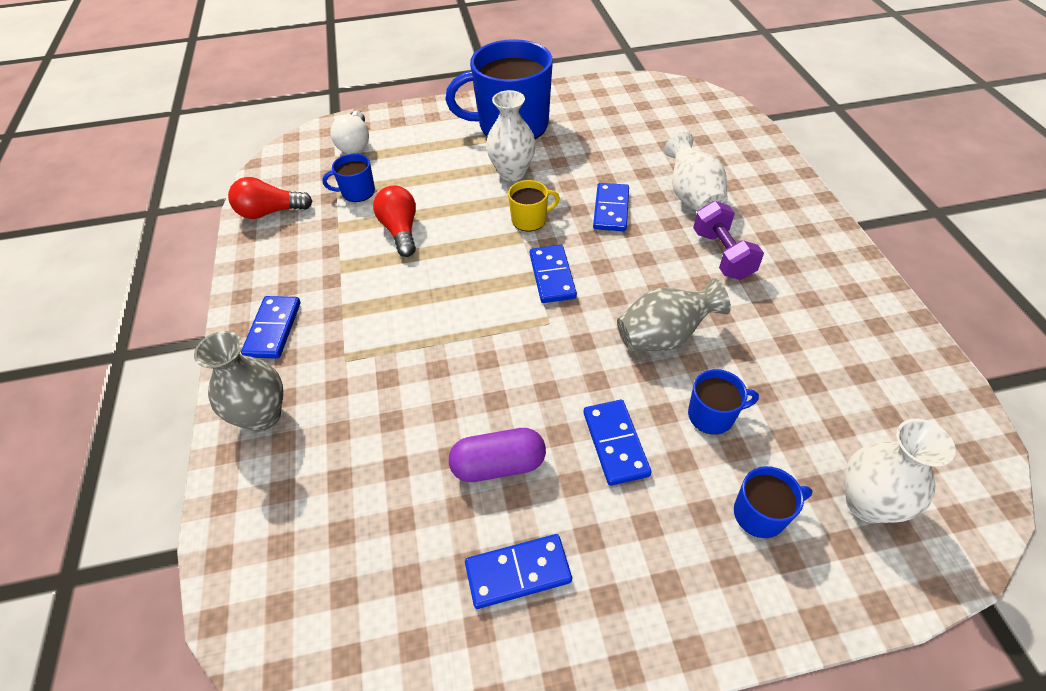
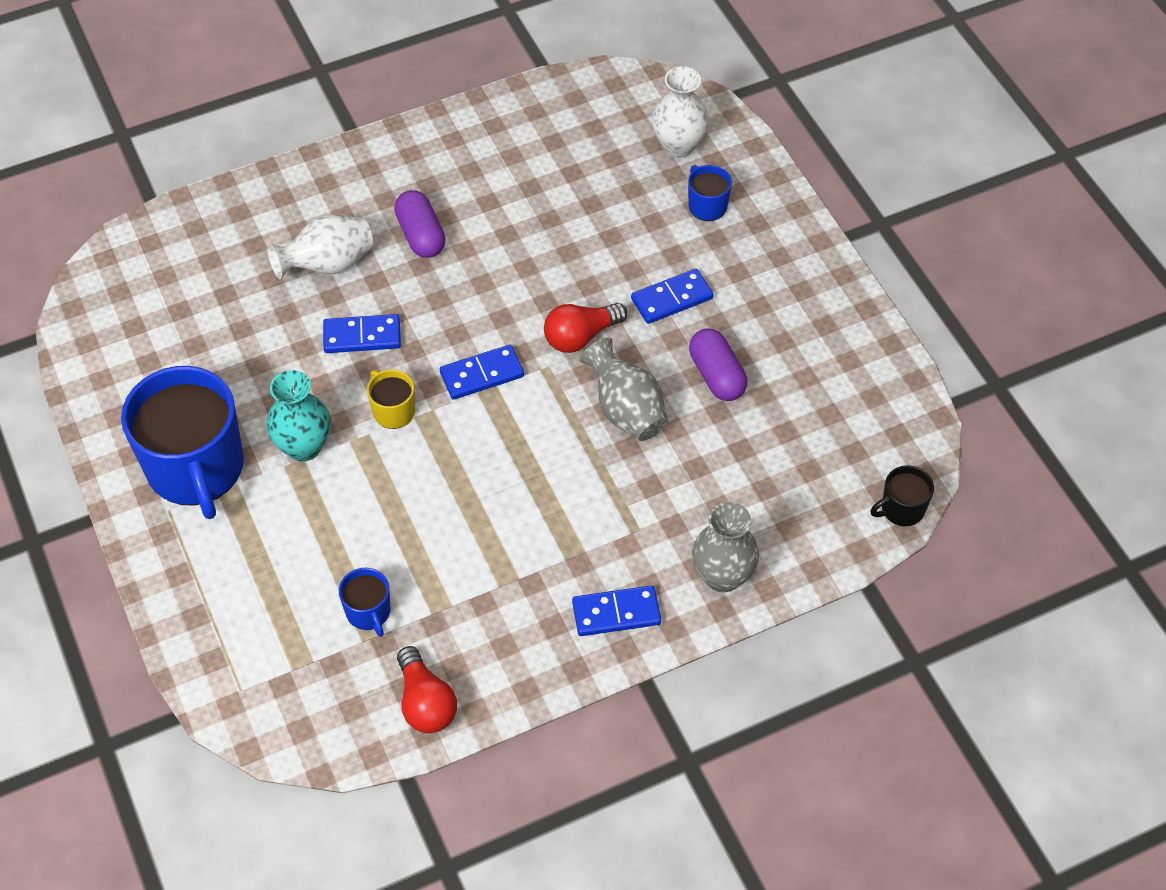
camera: 105 degrees left, 5 degrees up
white light bulb [330,111,369,154] -> none
red light bulb [373,186,416,257] -> red light bulb moved to [544,303,627,353]
blue domino [465,534,572,609] -> none
white vase [486,90,536,181] -> turquoise vase [266,370,331,462]
grey vase [617,278,731,351] -> grey vase moved to [580,338,668,441]
blue mug [688,369,759,435] -> none
purple dumbbell [693,201,764,280] -> purple capsule [394,190,446,258]
none -> black mug [870,465,934,526]

